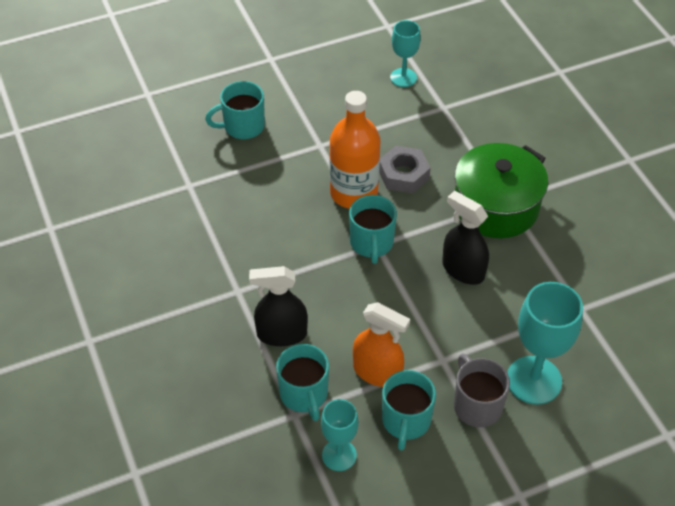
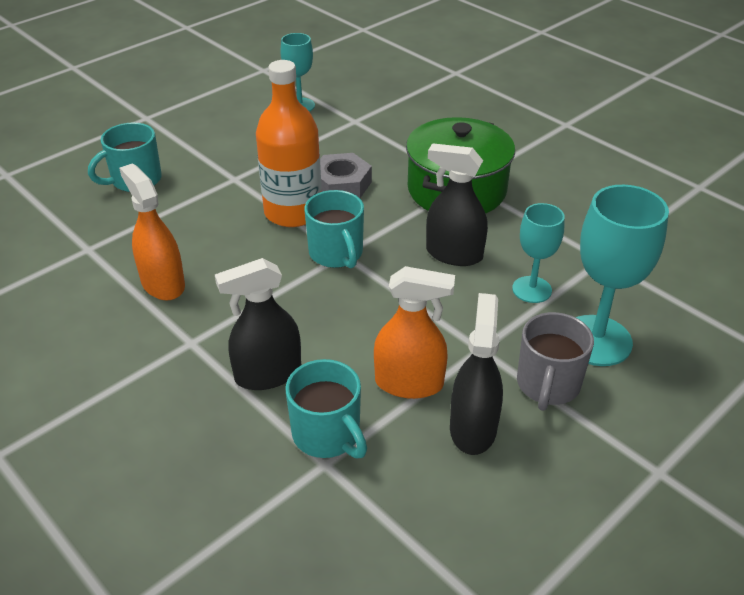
camera: 20 degrees left, 10 degrees down
turquoise goblet [321,399,358,471] -> turquoise goblet moved to [512,203,565,303]
turquoise mug [382,370,436,450] -> black spray bottle [450,293,503,455]
grey mug [454,353,510,427] -> grey mug turned 120 degrees counterclockwise [517,312,594,411]
none -> orange spray bottle [119,163,185,301]

